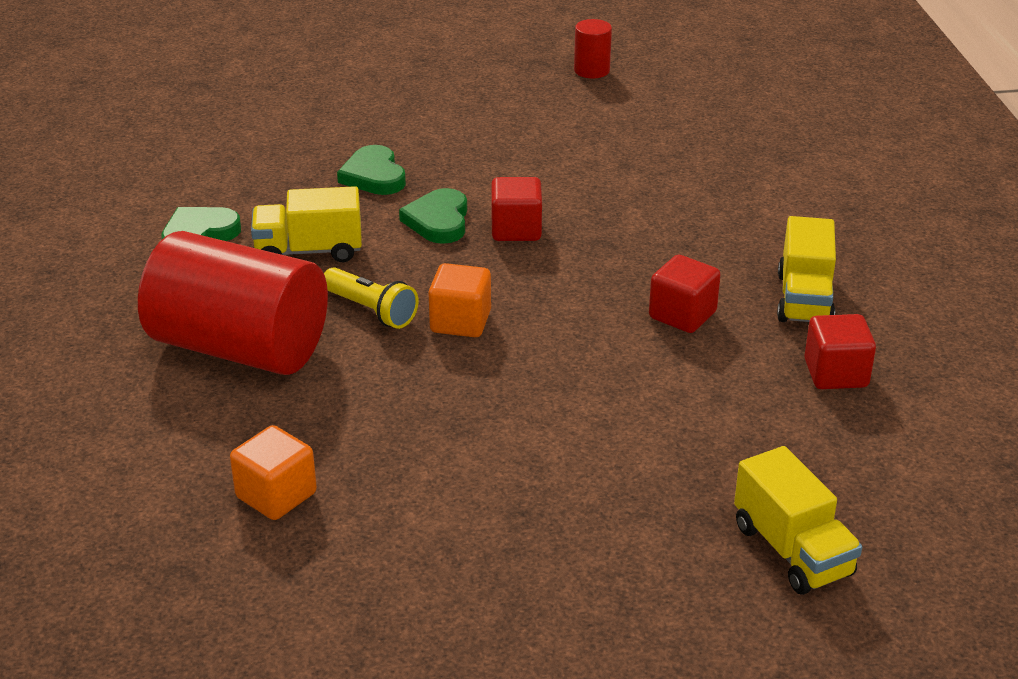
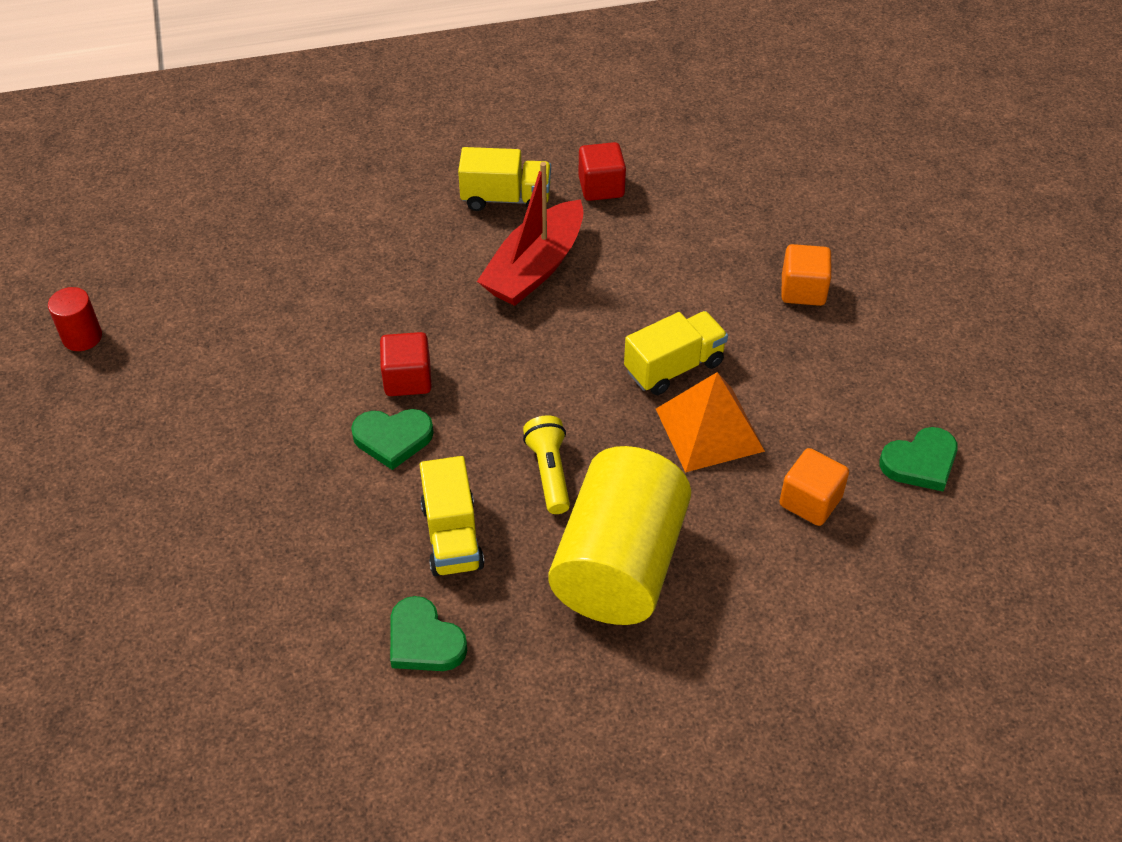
camera: 95 degrees left, 15 degrees up
red cylinder [138,231,328,375] -> yellow cylinder [548,446,691,625]
yellow flashlight [324,267,419,329] -> yellow flashlight turned 45 degrees counterclockwise [523,415,570,514]
green heart [337,145,406,195] -> green heart moved to [879,427,958,491]
orange cube [428,263,491,337] -> orange cube moved to [781,244,832,306]
red cube [649,255,721,333] -> red boat [477,162,584,306]
yellow truck [734,446,862,595] -> yellow truck moved to [624,311,728,395]
none -> orange pyramid [656,372,765,472]

